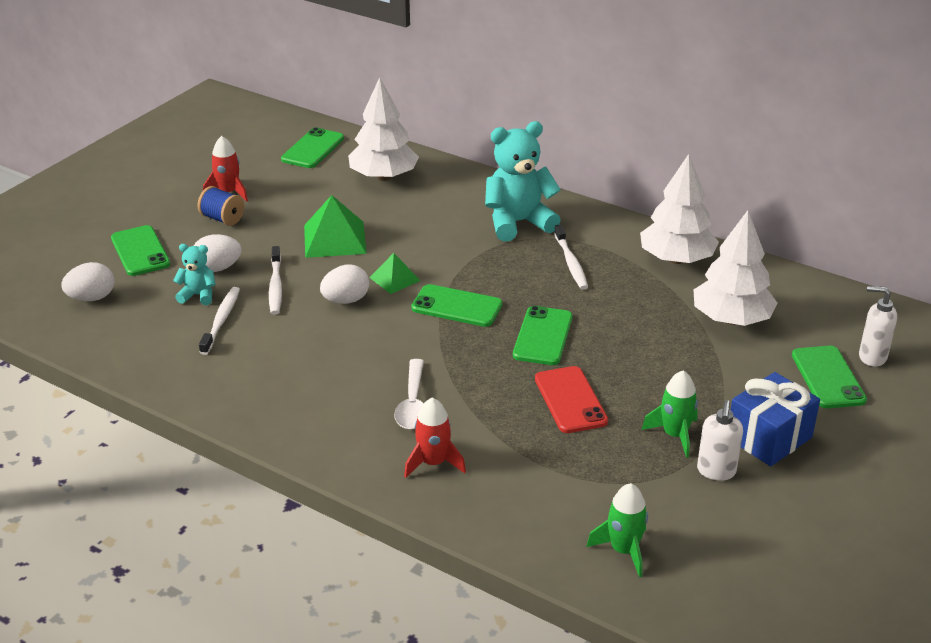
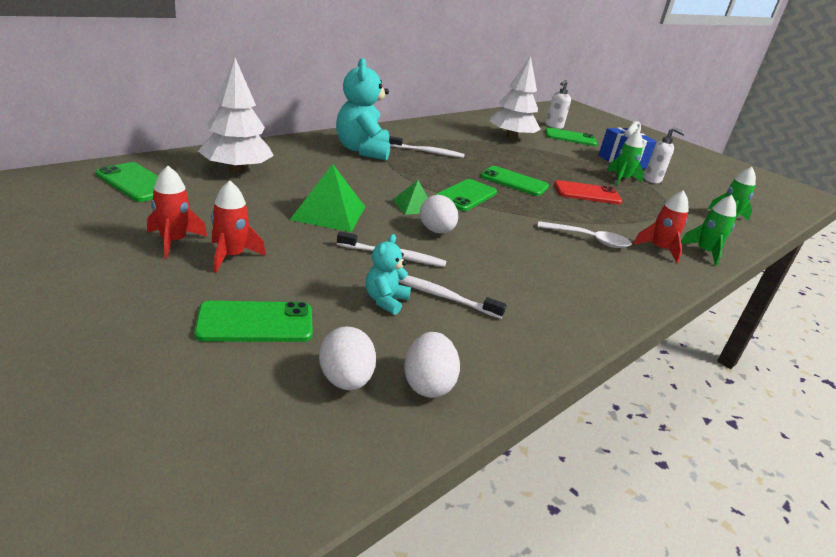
camera: 80 degrees left, 5 degrees down
white egg [194,234,242,272] -> white egg moved to [404,332,460,398]
blue spool [198,186,244,226] -> red rocket [211,181,266,273]
white tree [640,154,719,264] -> none
none -> green rocket [681,195,736,266]

